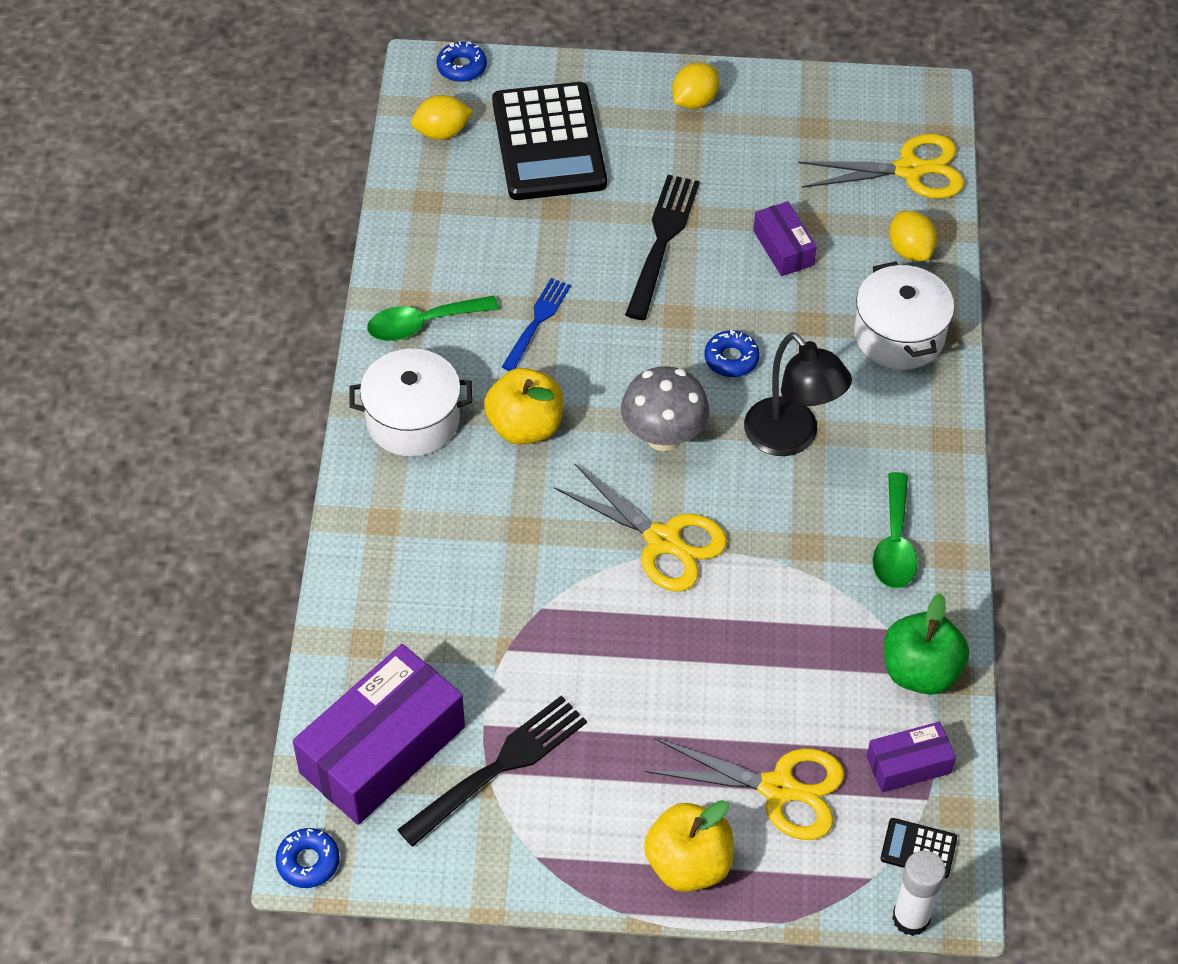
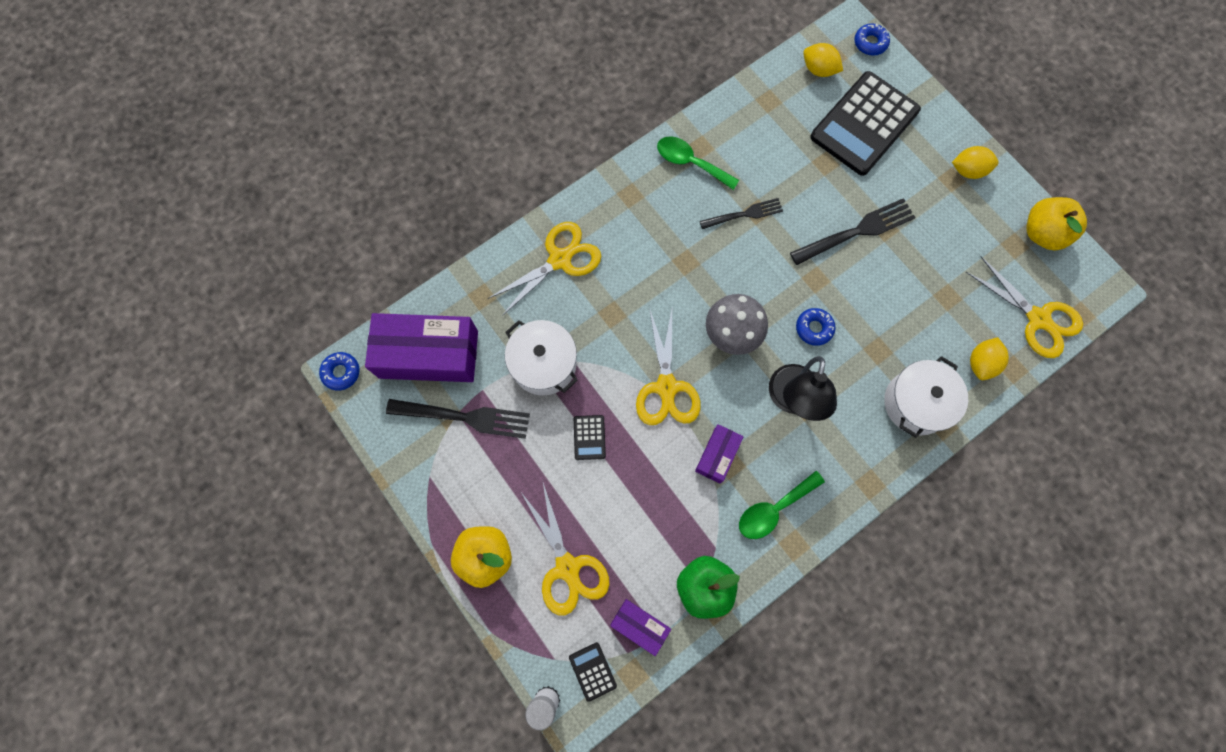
camera: 50 degrees right, 20 degrees up
white pot [349,349,472,457] -> white pot moved to [505,320,578,395]
yellow apple [484,368,563,445] -> yellow apple moved to [1027,197,1087,250]
blue fork [502,278,571,371] -> black fork [700,198,783,229]
purple box [753,201,817,276] -> purple box moved to [695,424,744,484]
none -> yellow scissors [488,222,601,316]
none -> black calculator [574,415,606,460]

